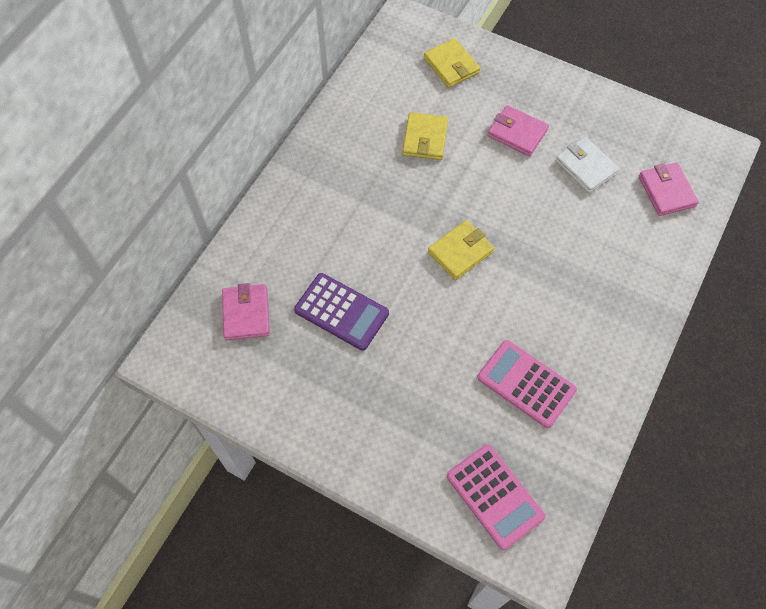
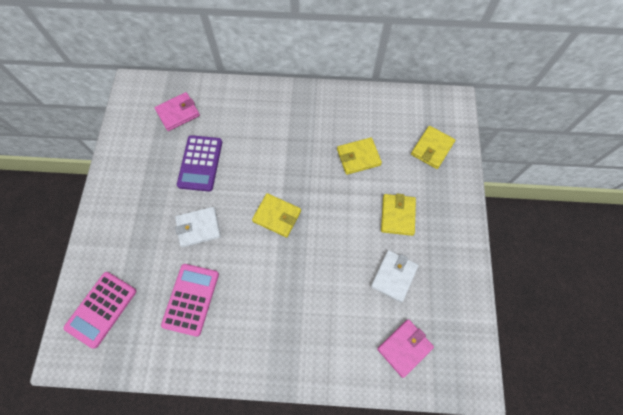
camera: 65 degrees right, 5 degrees up
pink wallet [488,105,549,156] -> yellow wallet [381,193,416,236]
none -> white wallet [175,207,221,247]

